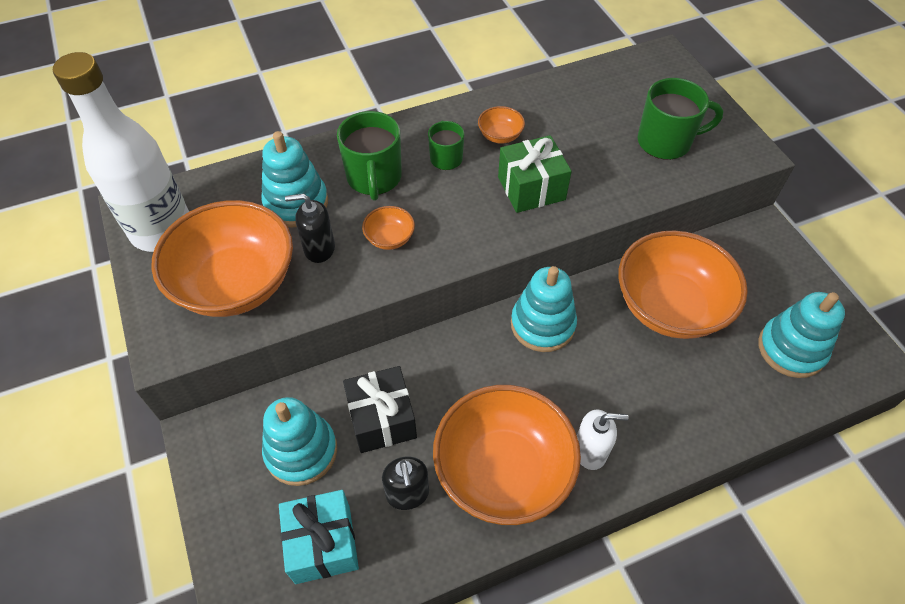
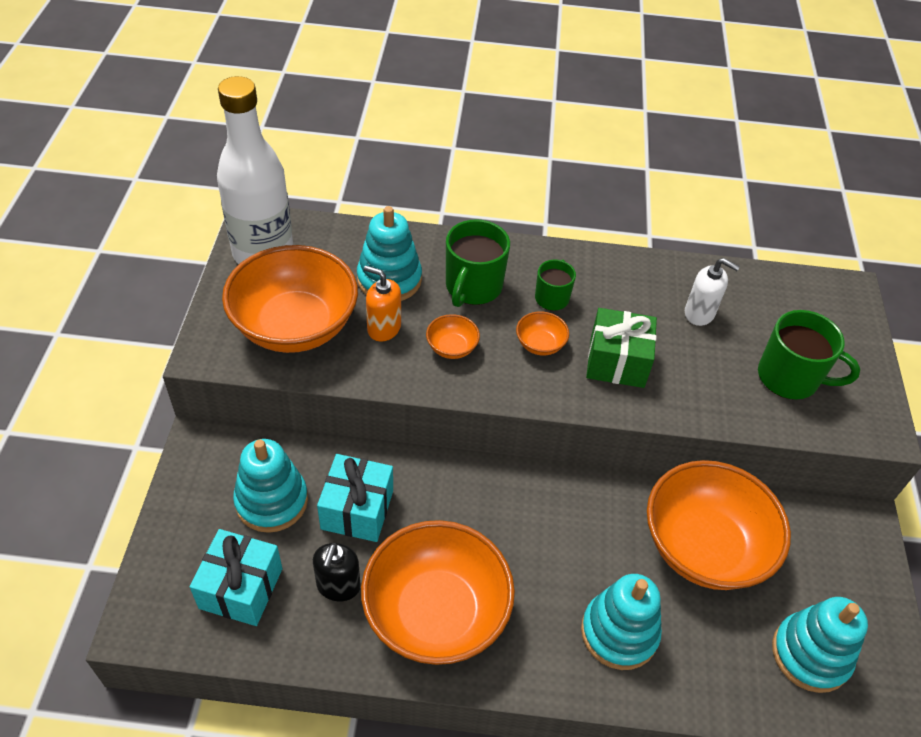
camera: 25 degrees right, 5 degrees down
black soap dispenser [285,194,335,263] -> orange soap dispenser [364,266,401,342]
black gift [343,366,417,453] -> turquoise gift [317,454,393,542]
orange bowl [478,106,525,144] -> orange bowl moved to [516,311,569,355]
turquoise stacking toy [511,266,577,352] -> turquoise stacking toy moved to [581,574,662,670]
white soap dispenser [577,409,629,470] -> white soap dispenser moved to [685,258,740,326]

